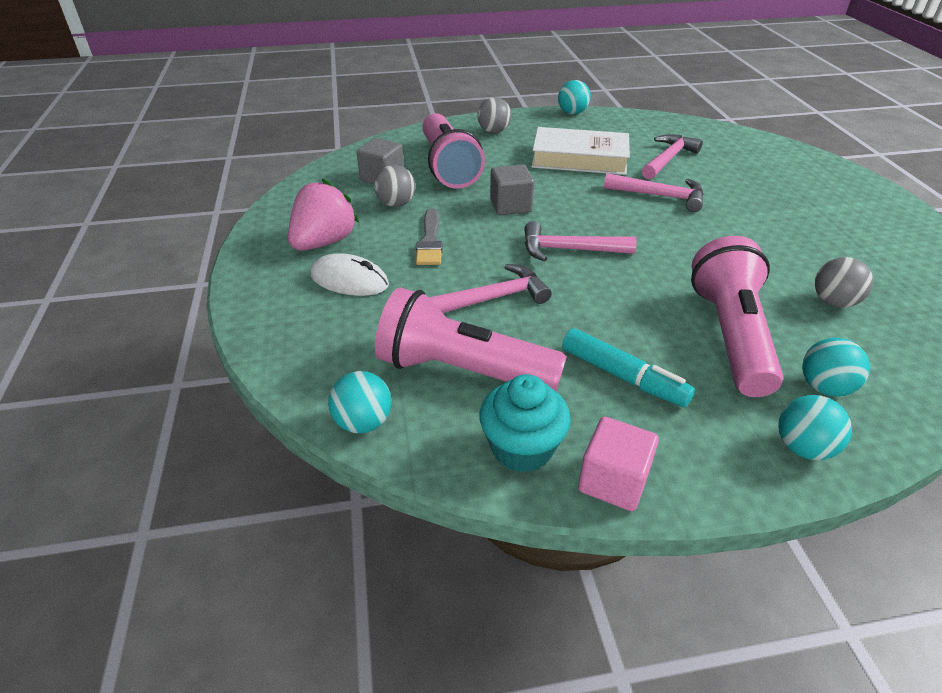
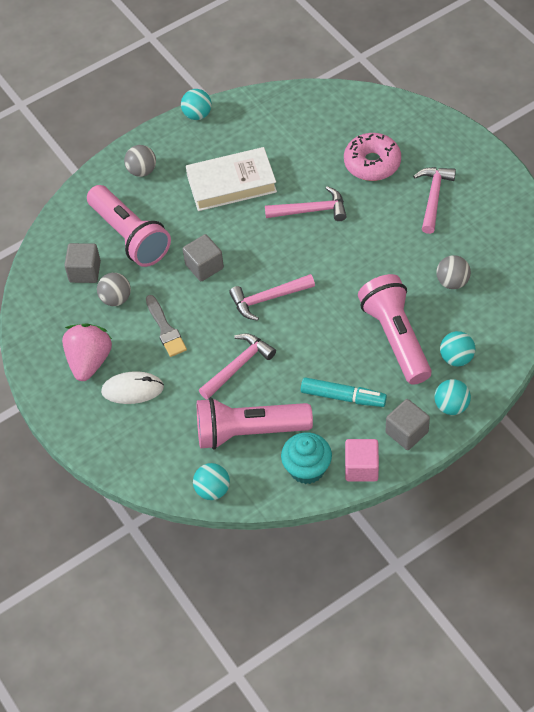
camera: 20 degrees left, 15 degrees up
pink hammer [642,134,703,179] -> pink hammer moved to [413,167,456,234]
none -> pink donut [344,133,401,181]
none -> grey cube [386,399,430,450]

